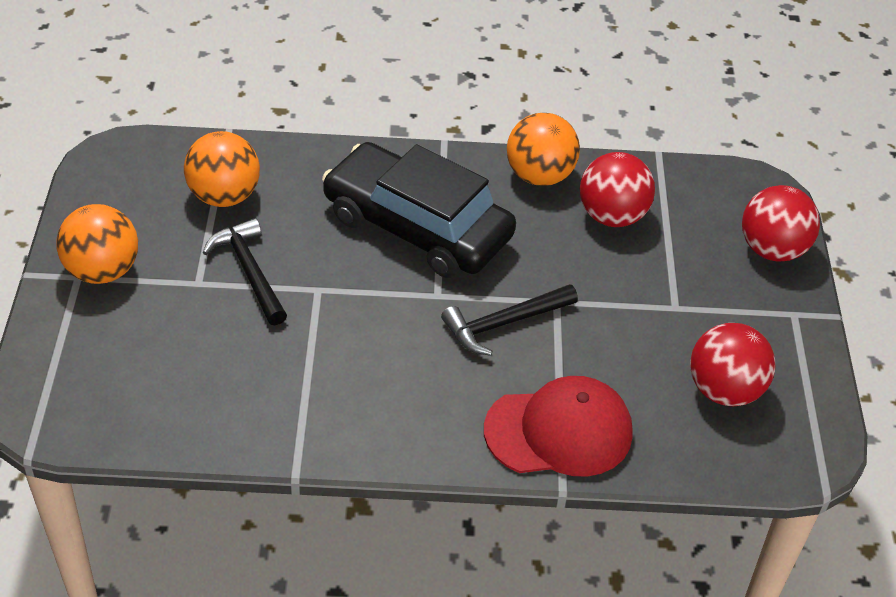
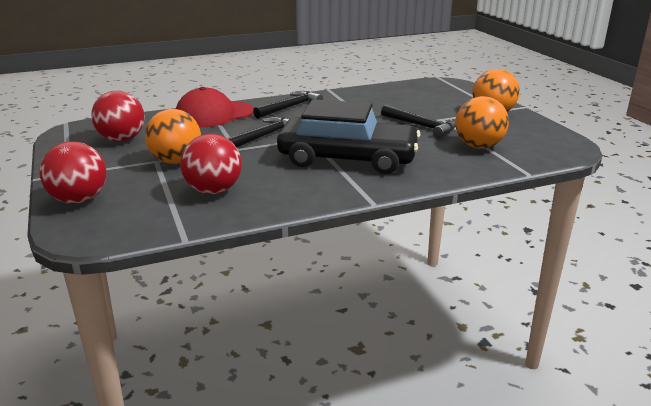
camera: 160 degrees right, 20 degrees down
orange ball [507,113,580,186] -> orange ball moved to [145,109,201,164]
none -> black hammer [253,91,323,119]

